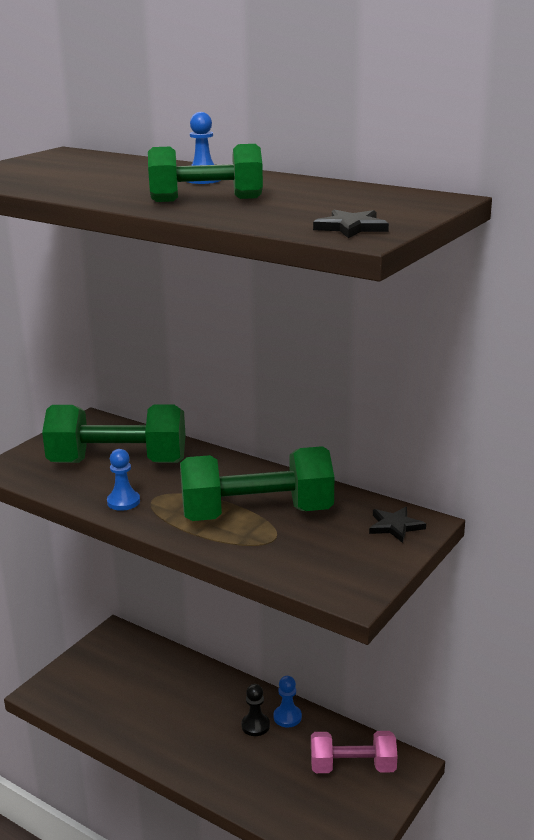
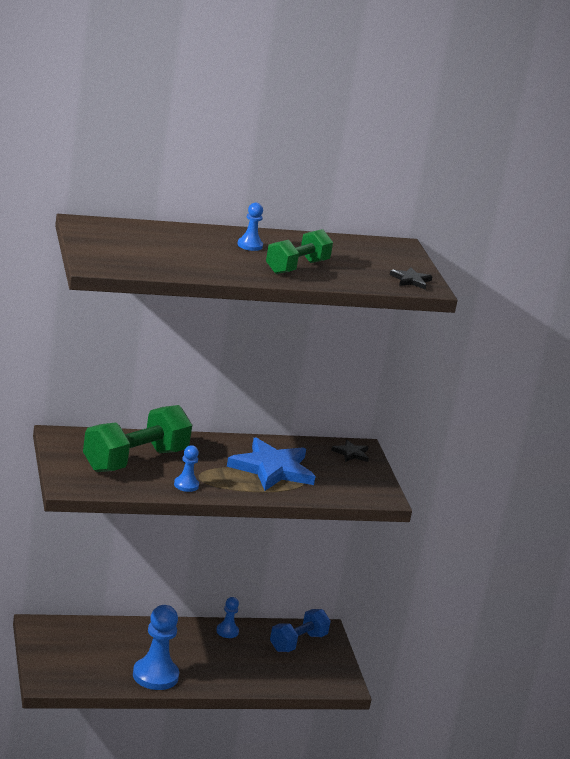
camera: 50 degrees left, 0 degrees up
green dumbbell [180,446,334,521] -> blue star [227,437,315,491]
black pawn [241,684,270,736] -> none
pink dumbbell [311,731,397,773] -> blue dumbbell [270,609,331,652]
none -> blue pawn [133,605,179,690]

